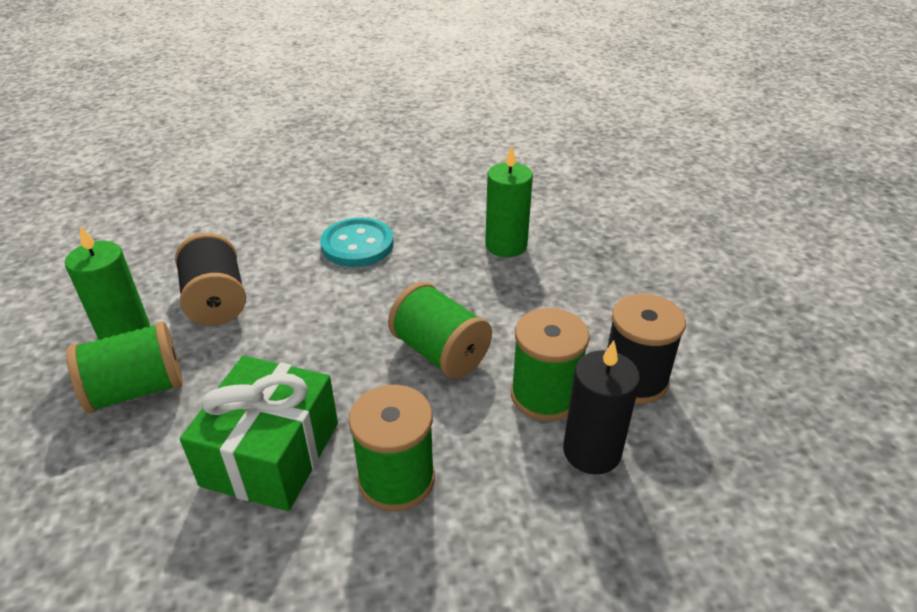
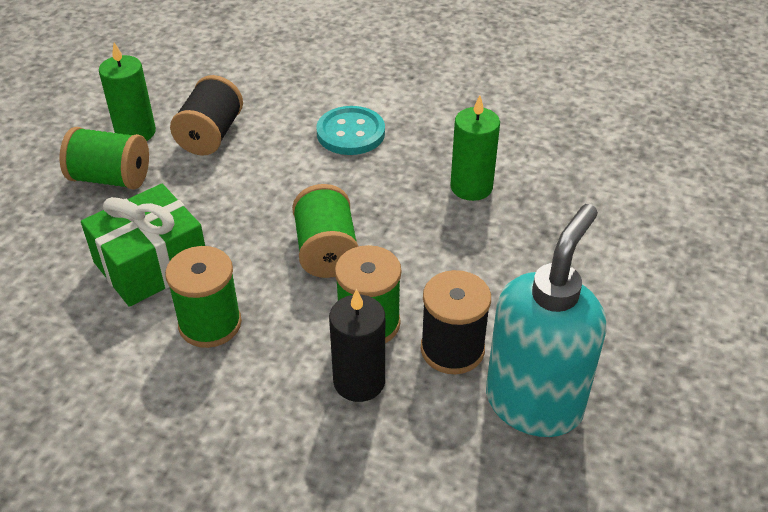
camera: 35 degrees right, 5 degrees up
none -> turquoise soap dispenser [486,204,606,437]

